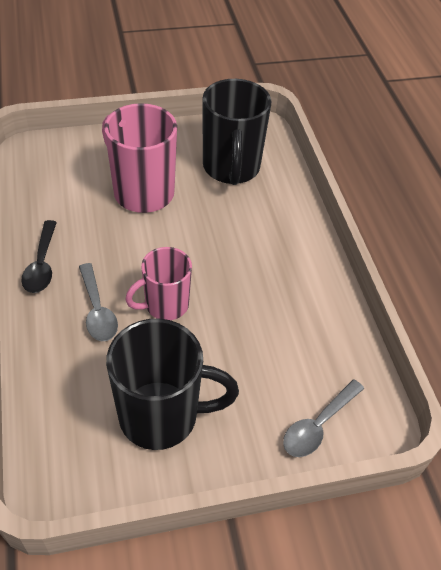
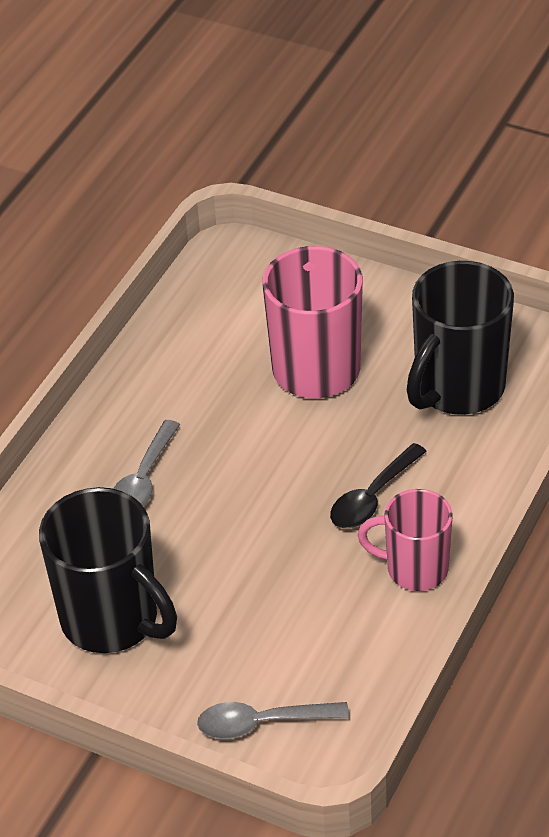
camera: 45 degrees right, 5 degrees down
black spoon [21,220,57,293] -> black spoon moved to [330,443,427,528]
pink mug [125,247,192,320] -> pink mug moved to [358,489,453,591]

